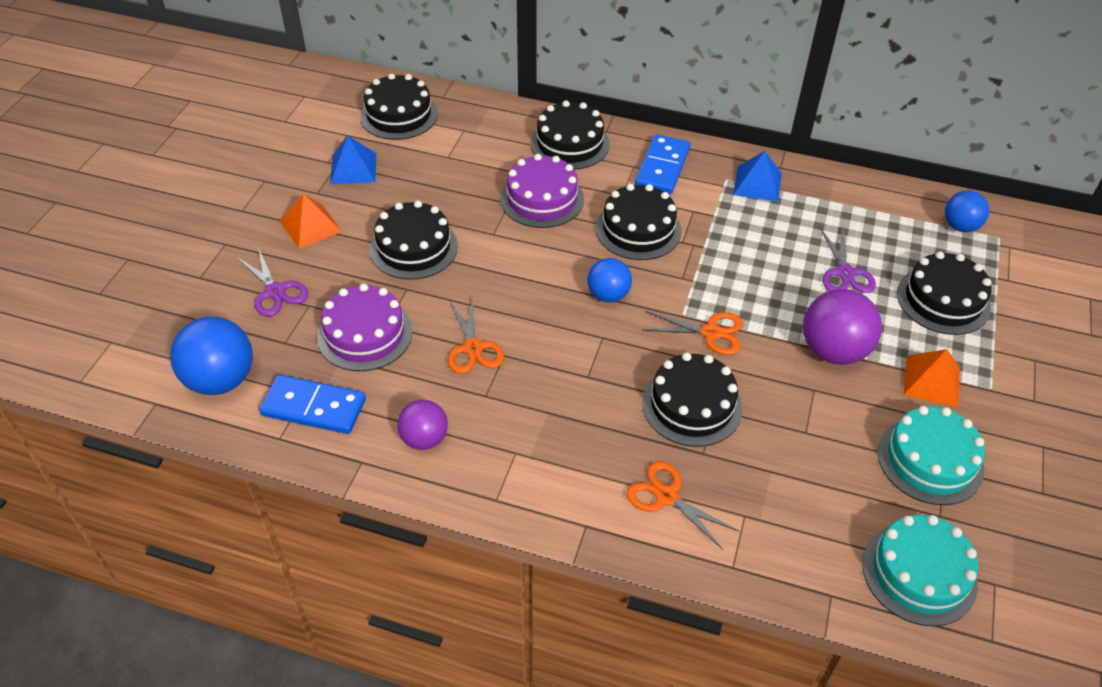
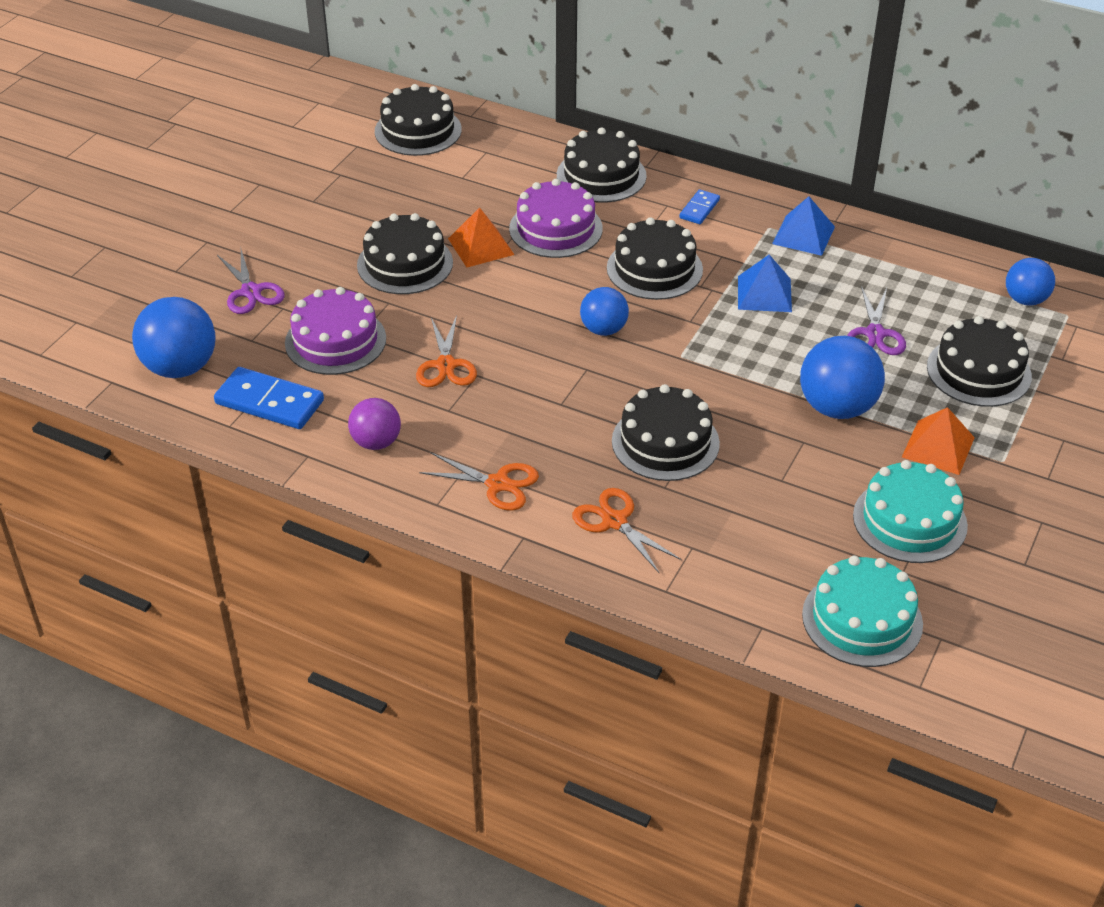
camera: 10 degrees right, 5 degrees down
orange pyramid [280,193,342,249] -> orange pyramid moved to [448,207,515,267]
blue pyramid [330,136,376,184] -> blue pyramid moved to [738,255,792,312]
blue domino [635,134,690,194] -> blue domino [679,189,720,224], size x0.55
orange scissors [642,311,743,355] -> orange scissors moved to [419,452,539,511]
purple ball [803,289,882,365] -> blue ball [800,336,885,419]

